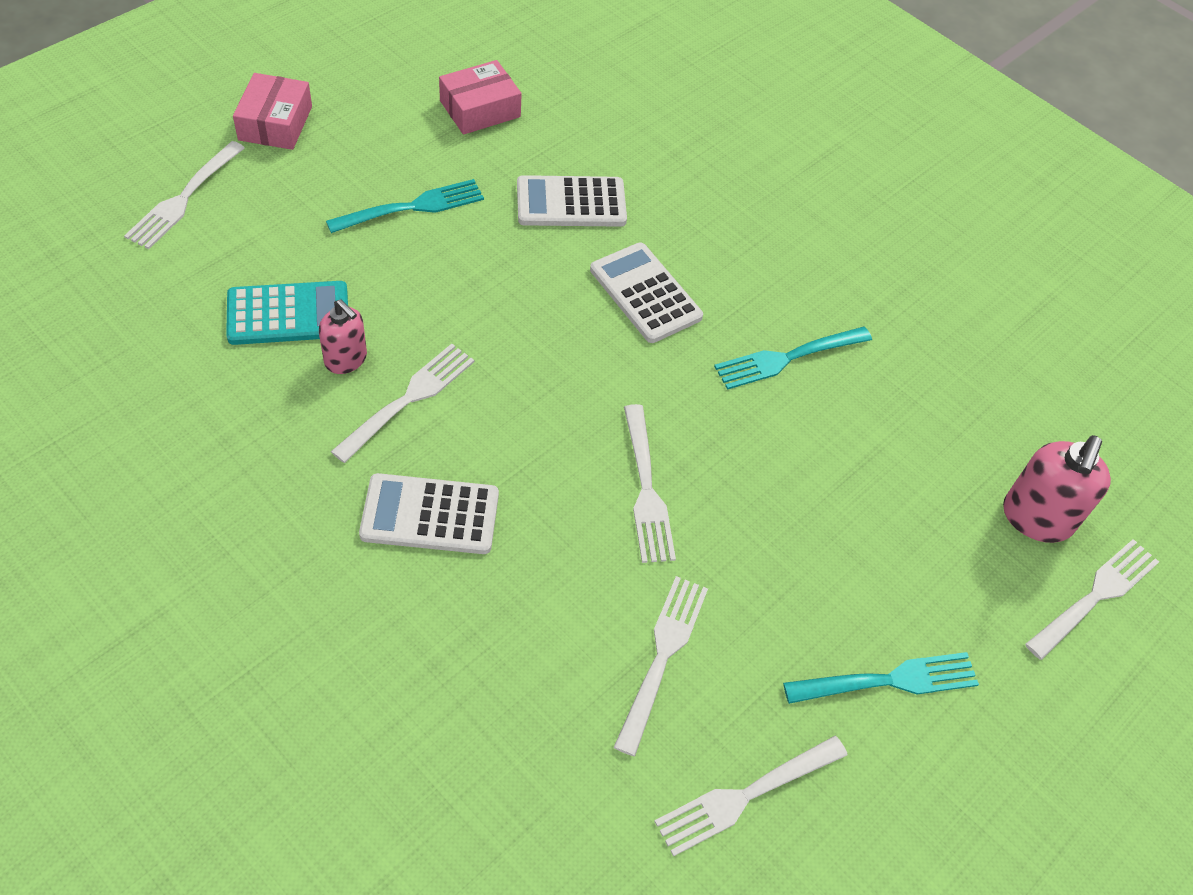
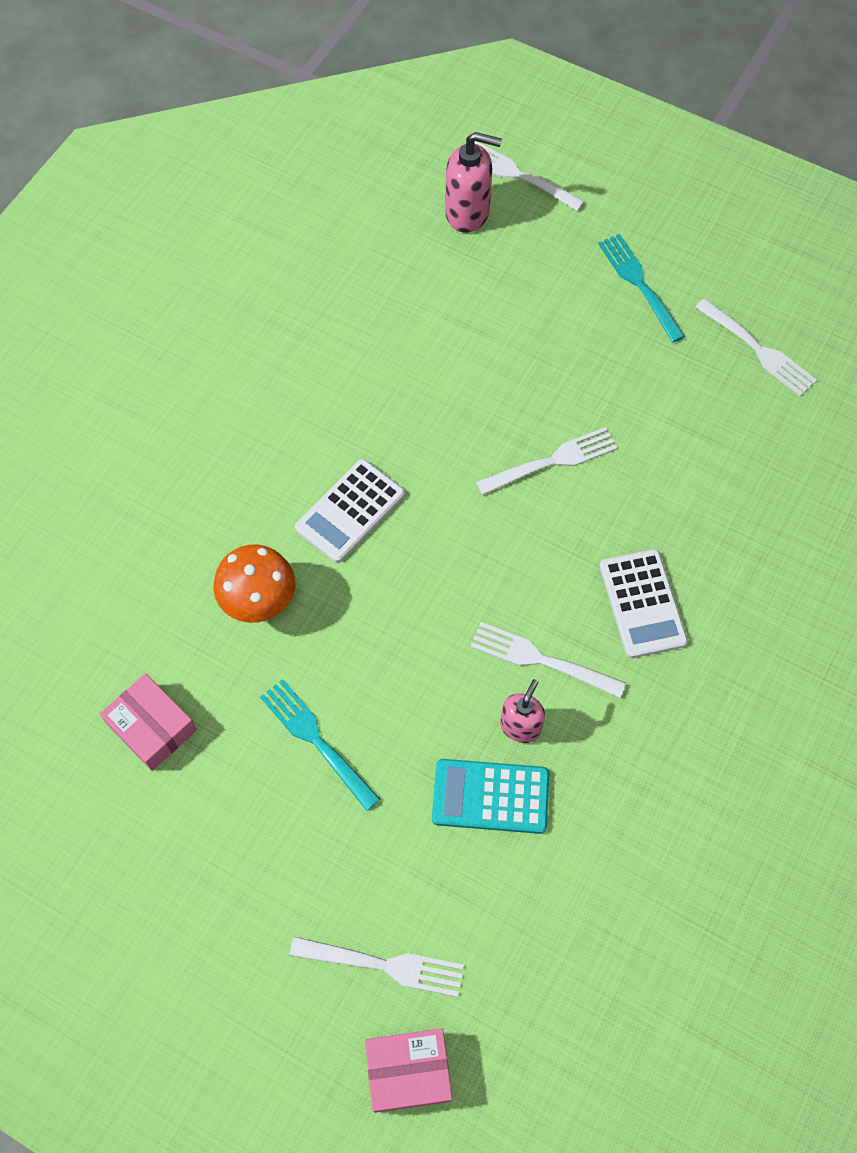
camera: 100 degrees left, 10 degrees up
turquoise calculator [226,281,348,345] -> turquoise calculator turned 60 degrees counterclockwise [432,759,549,834]
pink box [233,73,312,150] -> pink box moved to [365,1029,452,1113]
white calculator [517,175,627,227] -> orange mushroom [213,545,295,623]
white fork [613,576,708,756] -> none
turquoise fork [714,327,872,390] -> none

